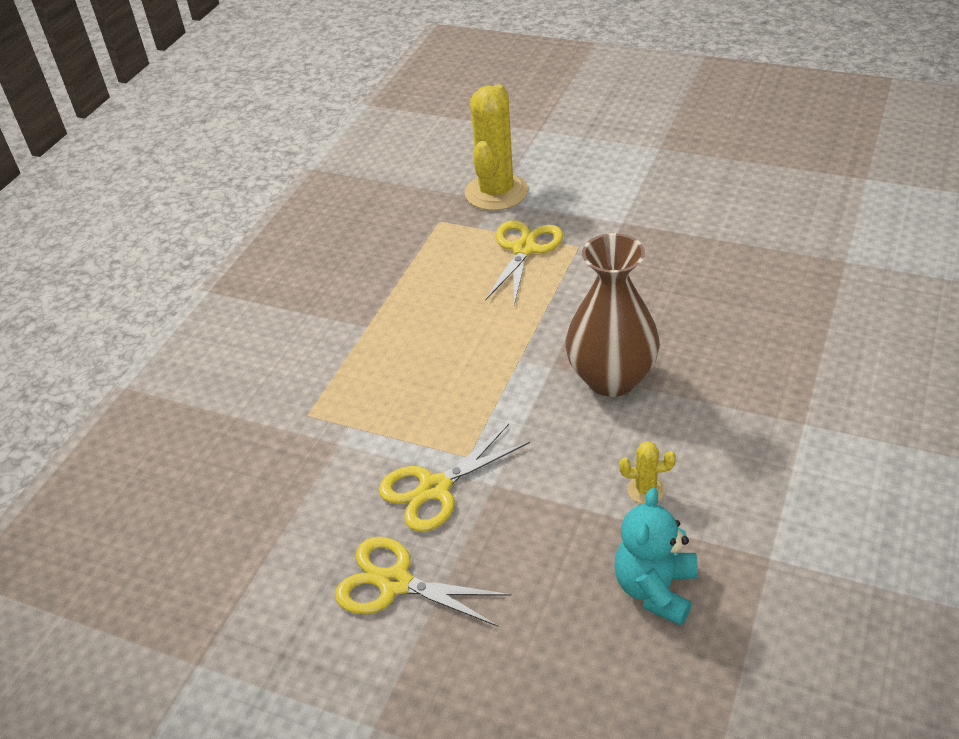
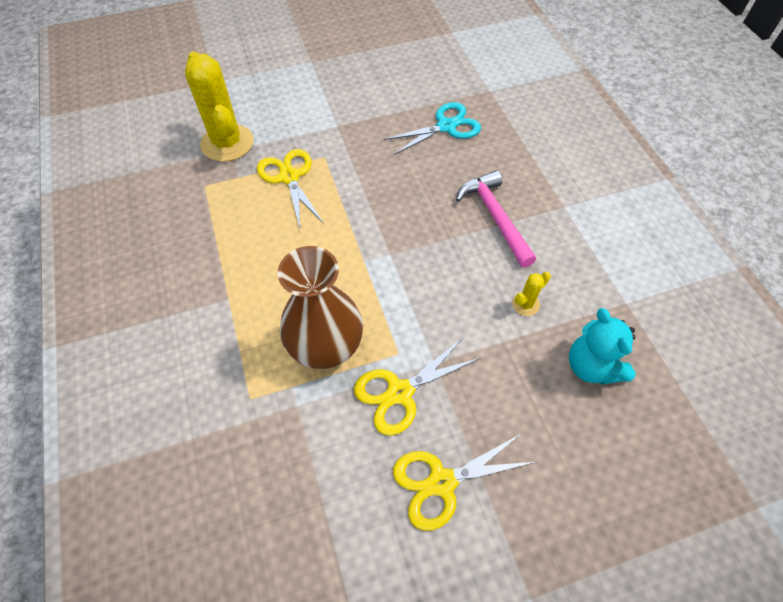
camera: 45 degrees left, 15 degrees up
yellow scissors [379,424,530,532] -> yellow scissors turned 45 degrees clockwise [354,337,481,436]
brown vase [566,233,660,397] -> brown vase moved to [278,246,363,369]
none -> turquoise scissors [383,102,481,155]
none -> pink hammer [456,171,536,268]

